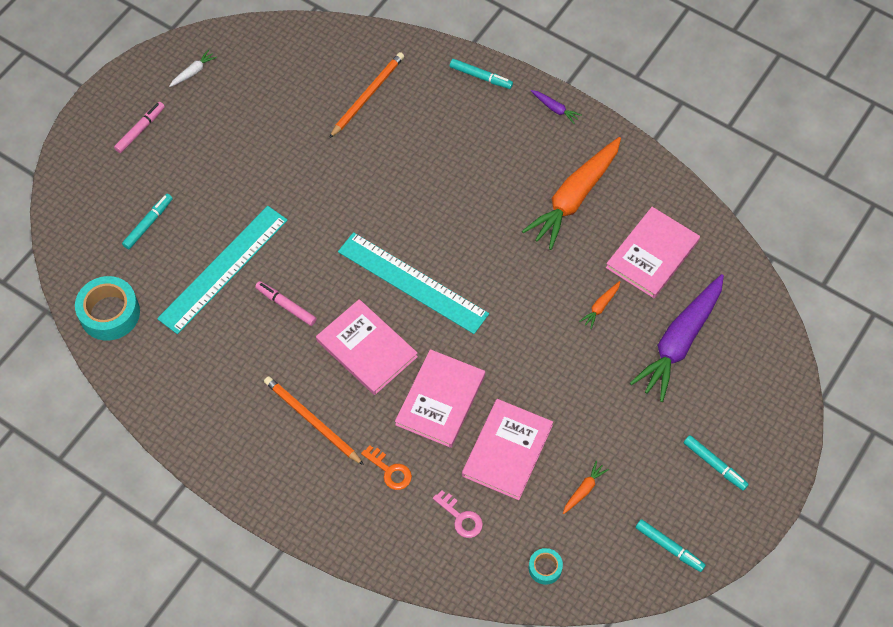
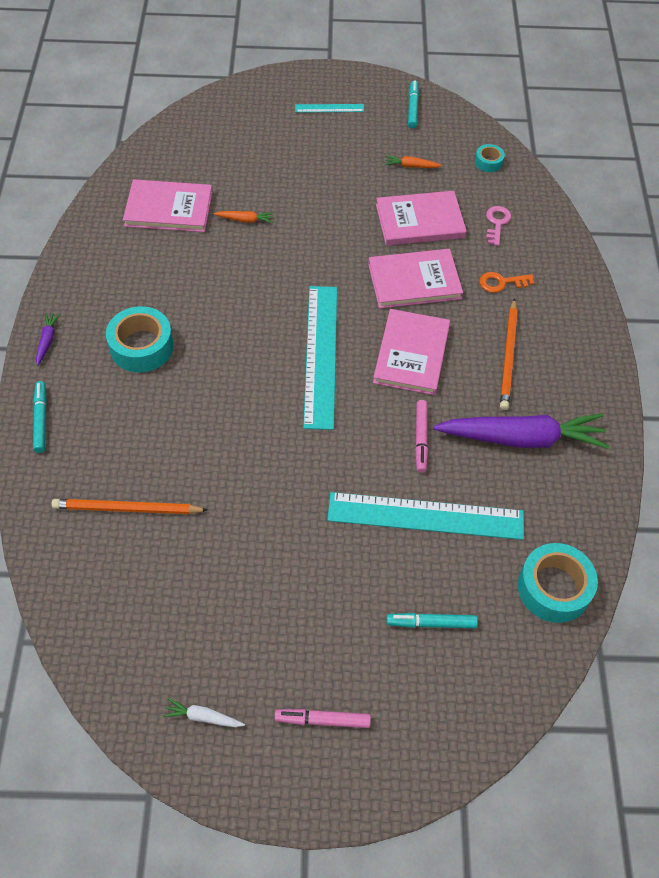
camera: 125 degrees left, 5 degrees down
orange key [361,445,412,490] -> orange key turned 105 degrees counterclockwise [479,272,534,293]
orange carrot [522,137,621,250] -> none
purple carrot [630,274,724,402] -> purple carrot moved to [433,414,609,449]
turquoise marker [684,435,749,491] -> turquoise ruler [295,104,364,113]
none -> turquoise tape [106,306,174,372]

